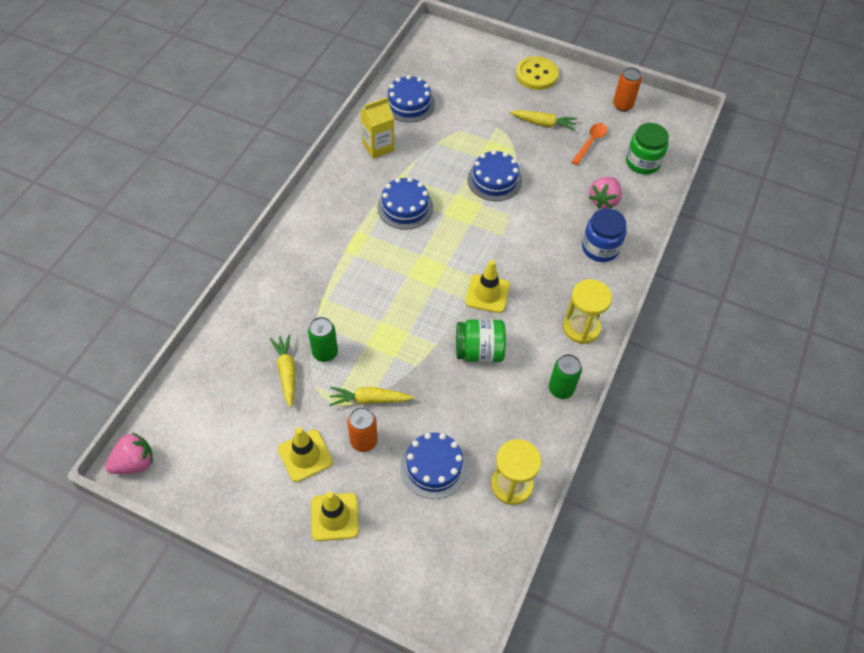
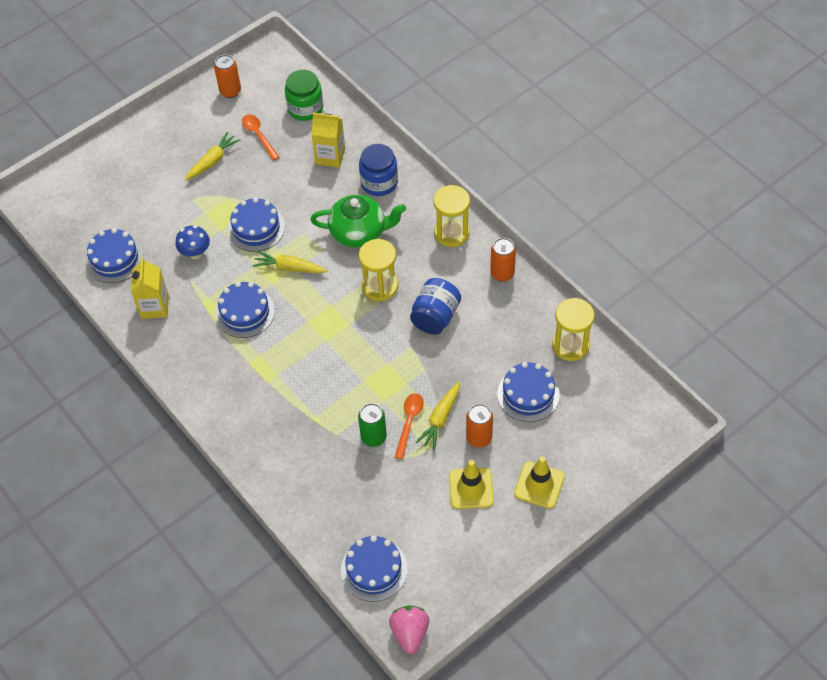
camera: 60 degrees left, 0 degrees up
yellow carrot [270,334,296,408] -> yellow carrot moved to [252,251,328,274]
green jar [456,319,506,362] -> blue jar [410,278,461,335]
yellow traffic cone [466,260,510,313] -> yellow hourglass [359,239,398,301]
yellow button [516,56,559,90] -> none
green can [549,354,582,399] -> orange can [490,238,516,282]
pink strawberry [589,177,622,209] -> yellow carton [311,113,345,168]
none -> blue mushroom [176,225,210,259]
none -> green teapot [310,195,406,247]
none -> blue cake [341,535,408,602]
none -> orange spoon [395,393,424,459]

